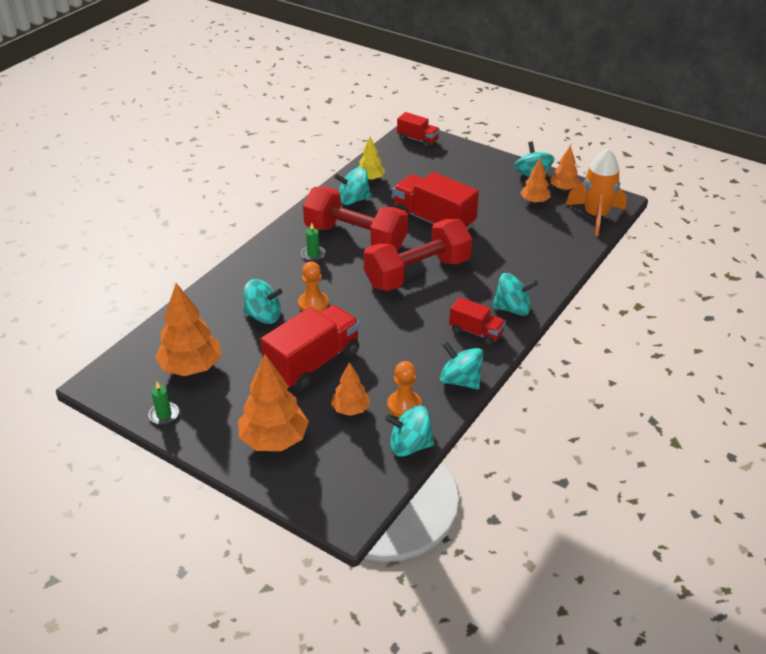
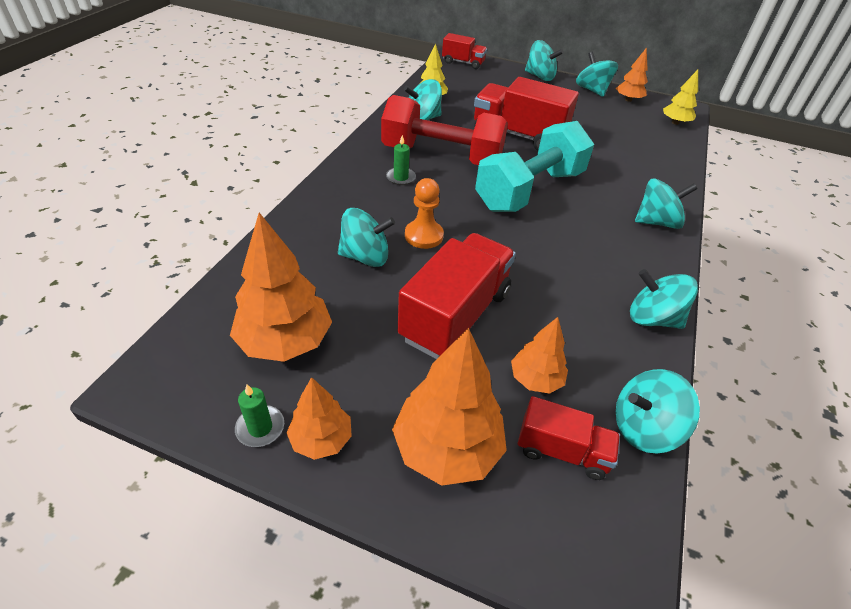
camera: 15 degrees left, 5 degrees up
red dumbbell [364,219,472,291] -> turquoise dumbbell [475,121,594,212]
orange pawn [387,361,422,418] -> none
red truck [449,297,506,346] -> red truck moved to [518,396,620,480]
orange tree [520,158,551,203] -> orange tree moved to [286,377,352,460]
orange rocket [566,148,627,236] -> yellow tree [663,70,698,125]
none -> turquoise spinning top [525,40,564,81]

